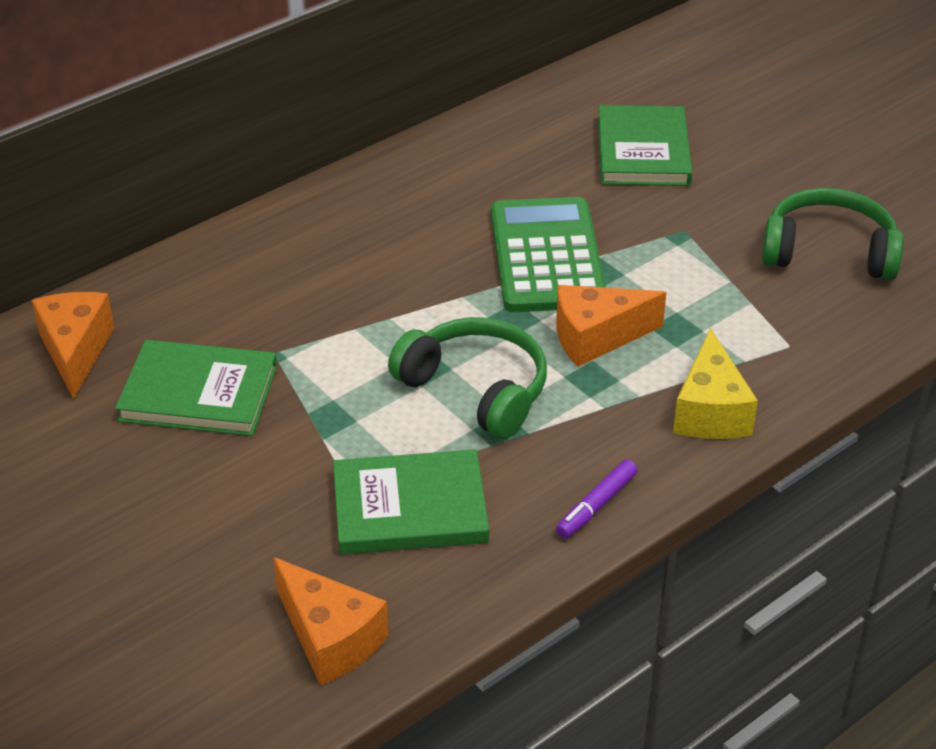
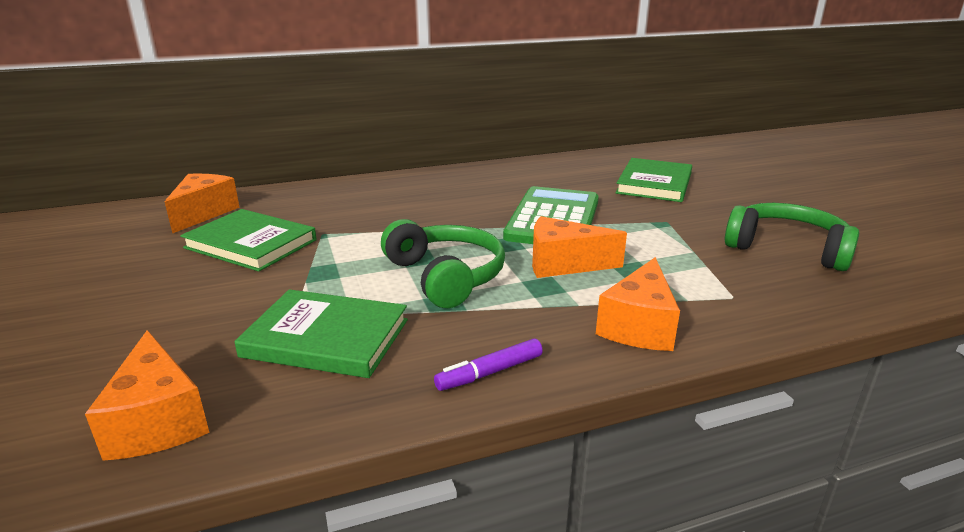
camera: 20 degrees right, 15 degrees down
yellow cheese [673,328,758,439] -> orange cheese [596,257,680,351]

